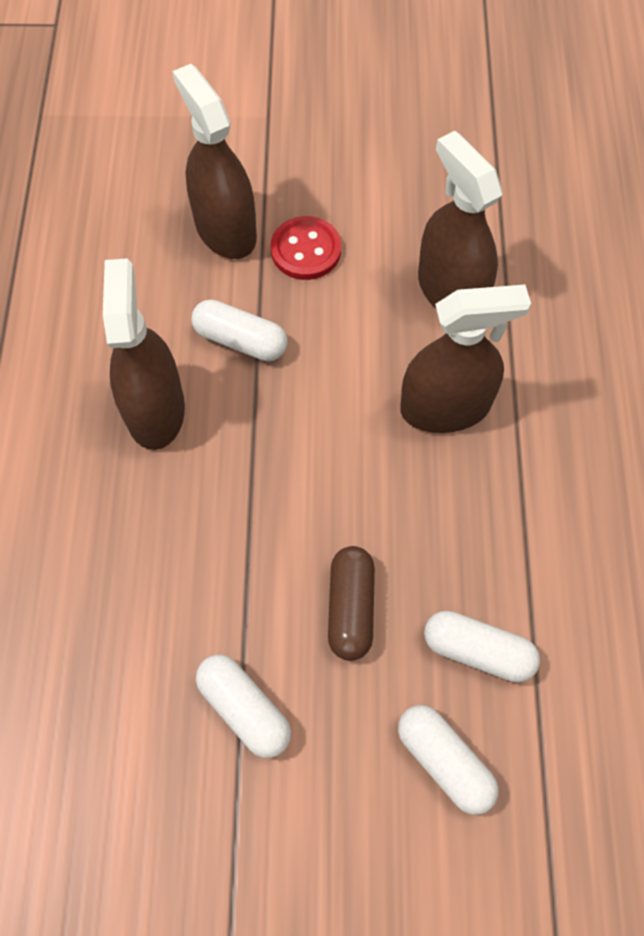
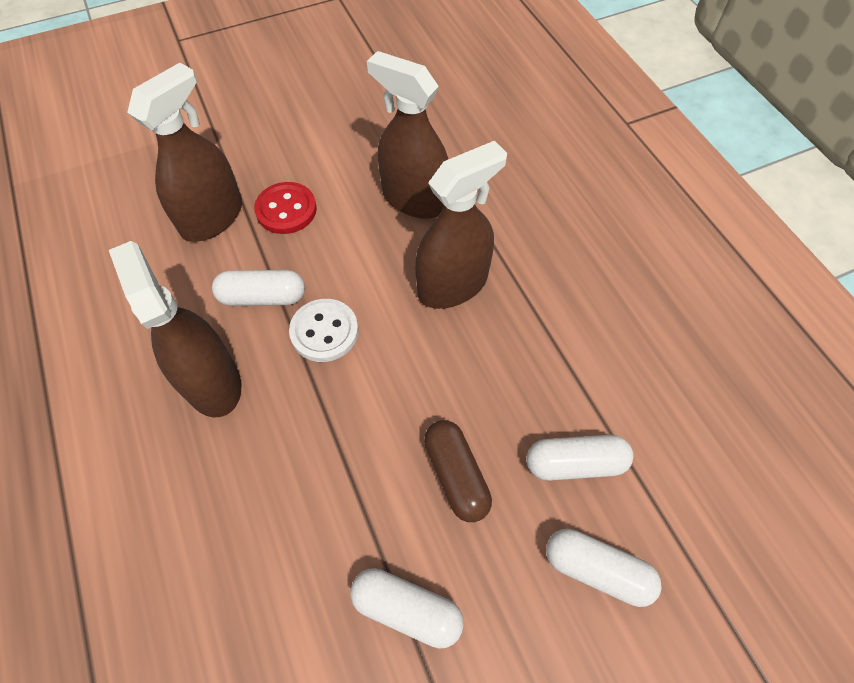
camera: 25 degrees left, 5 degrees down
brown spray bottle [173,64,257,259] -> brown spray bottle turned 90 degrees clockwise [127,63,242,242]
none -> white button [289,299,359,362]

